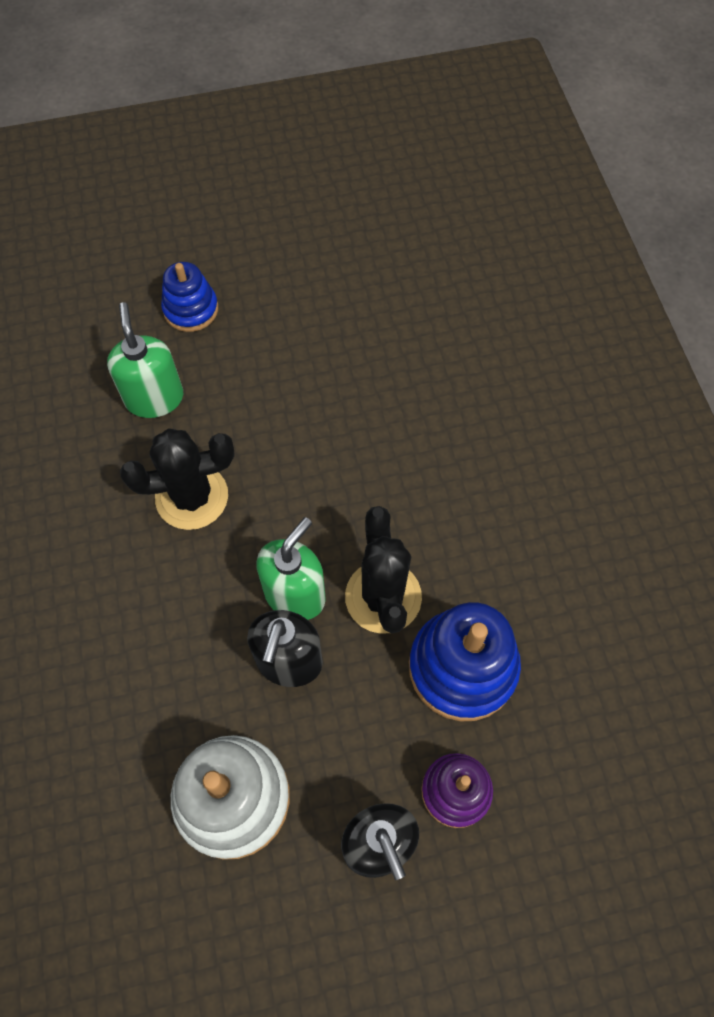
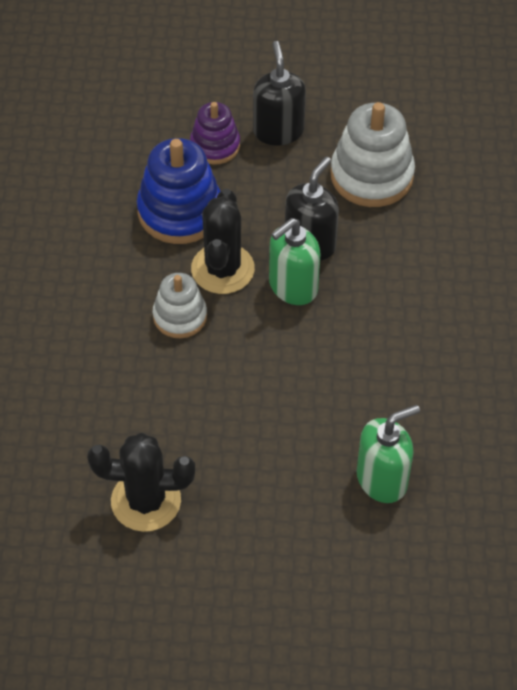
camera: 165 degrees left, 10 degrees down
green soap dispenser [107,302,183,418] -> green soap dispenser turned 120 degrees counterclockwise [357,405,420,503]
black cactus [120,428,235,530] -> black cactus moved to [87,433,195,532]
blue stacking toy [161,262,218,332] -> none
none -> white stacking toy [153,273,207,338]

